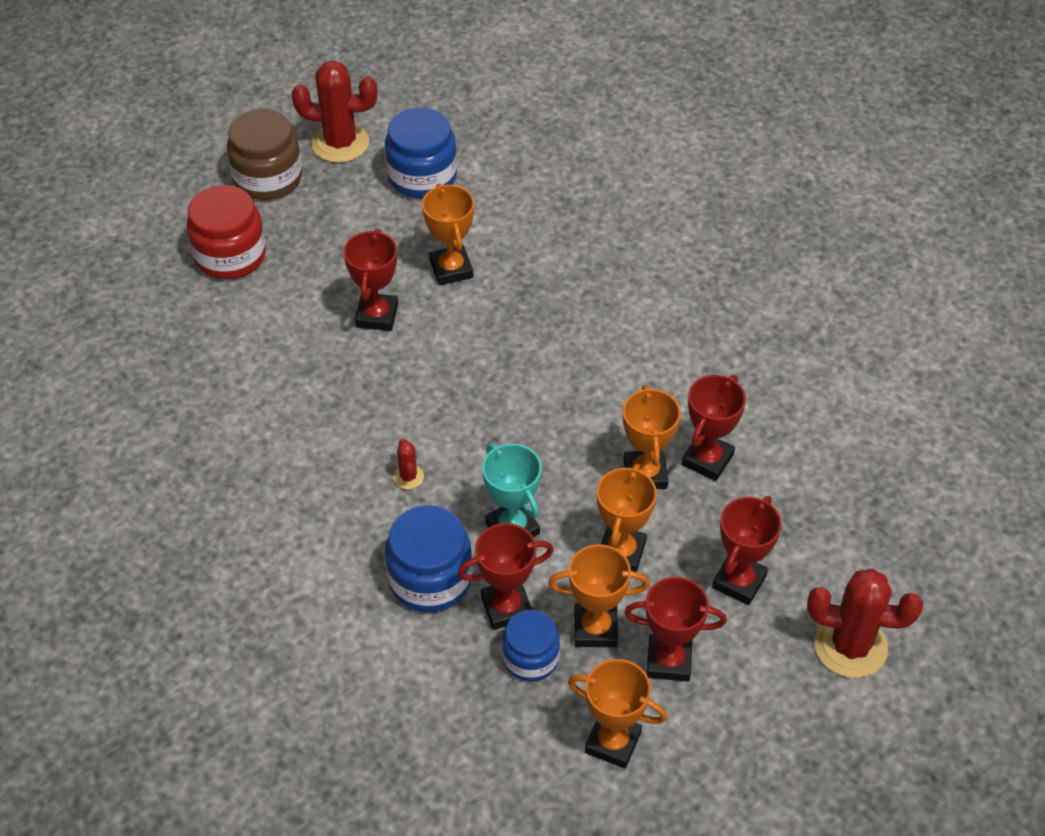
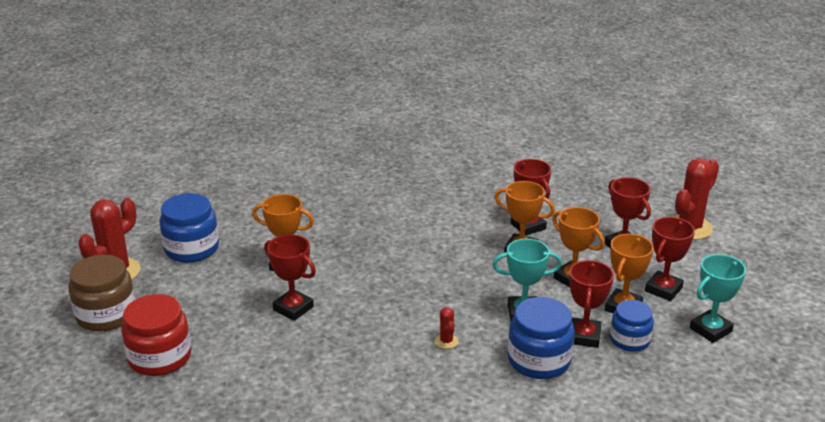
camera: 60 degrees left, 20 degrees down
red cactus [393,439,424,489] -> red cactus turned 60 degrees clockwise [435,307,458,349]
orange trophy [568,659,667,768] -> turquoise trophy [690,254,746,343]

